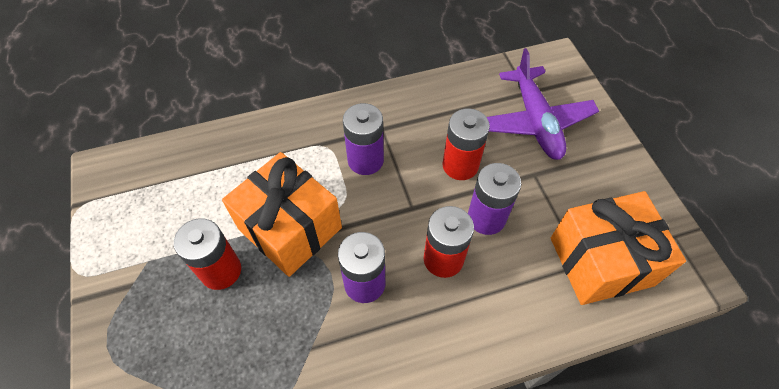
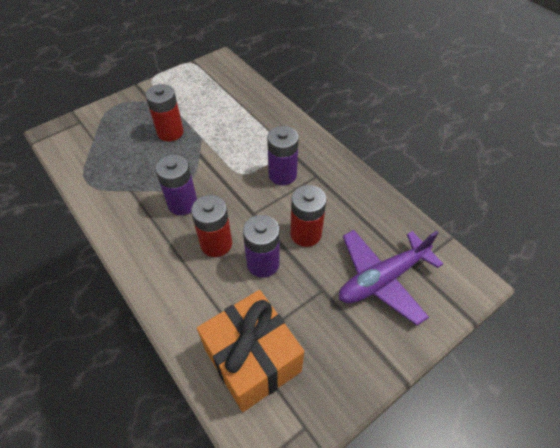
camera: 70 degrees right, 5 degrees down
orange gift [222,152,342,277] -> none

